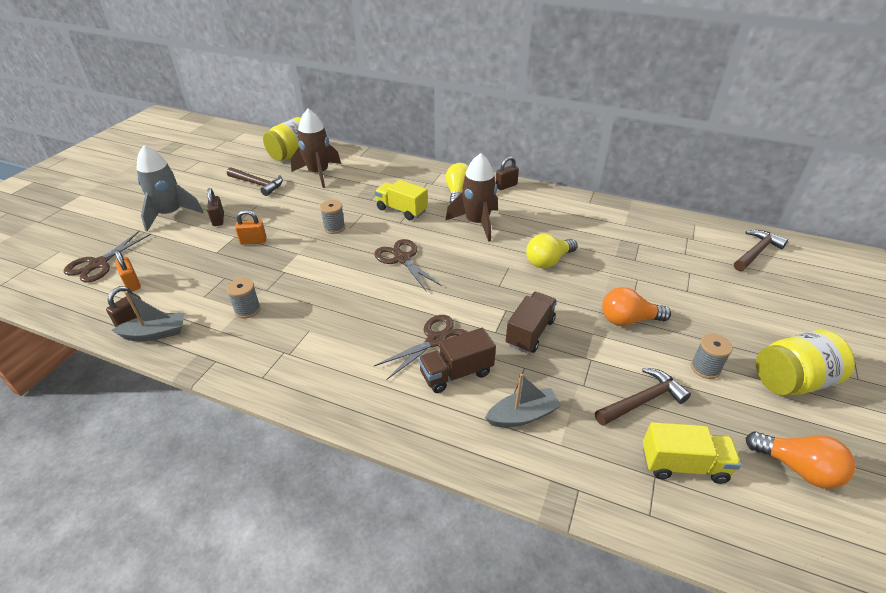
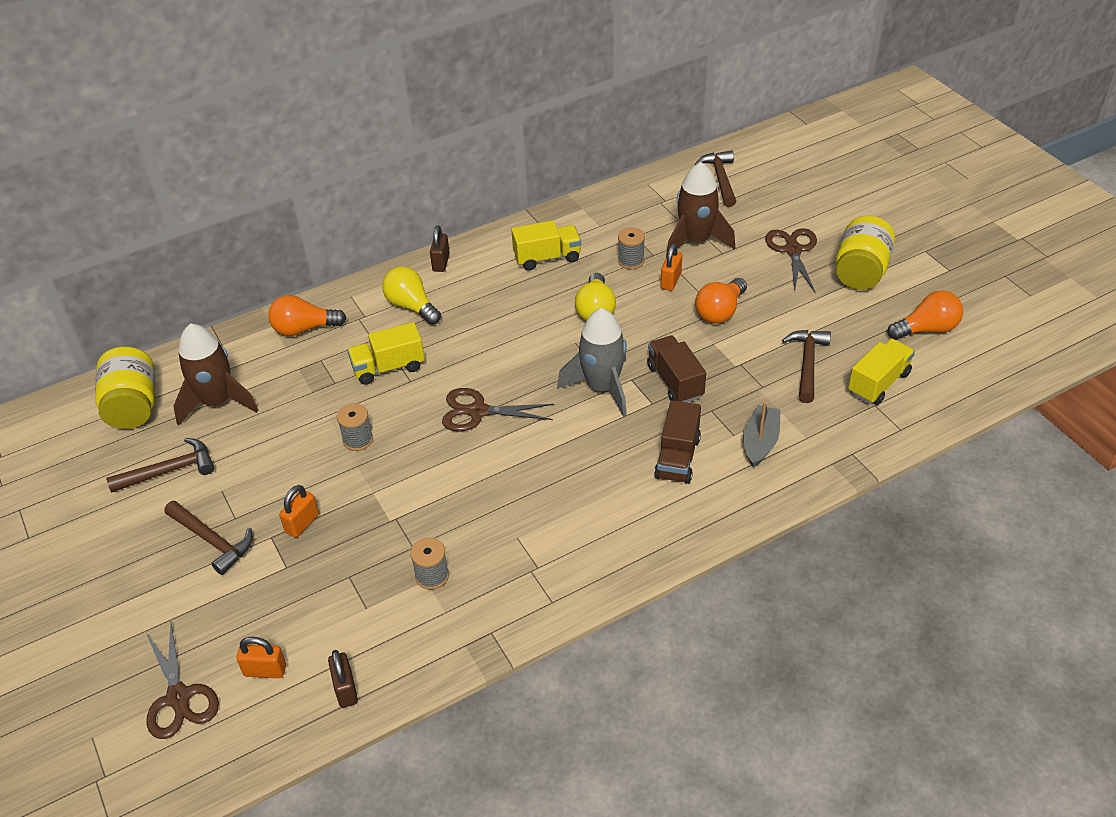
camera: 50 degrees left, 5 degrees up
grey boat [112,291,185,341] -> none
grey rocket [136,145,203,231] -> grey rocket moved to [557,308,627,417]
brown padlock [207,188,224,226] -> brown hammer [164,500,253,575]
brown scissors [374,315,468,380] -> brown scissors moved to [765,228,817,293]
brown rocket [445,153,498,242] -> brown rocket moved to [666,162,735,258]
grey spool [691,334,733,379] -> grey spool moved to [618,227,645,269]
none -> orange light bulb [268,295,347,336]
none -> yellow truck [511,220,581,271]
none -> orange padlock [660,243,682,291]

